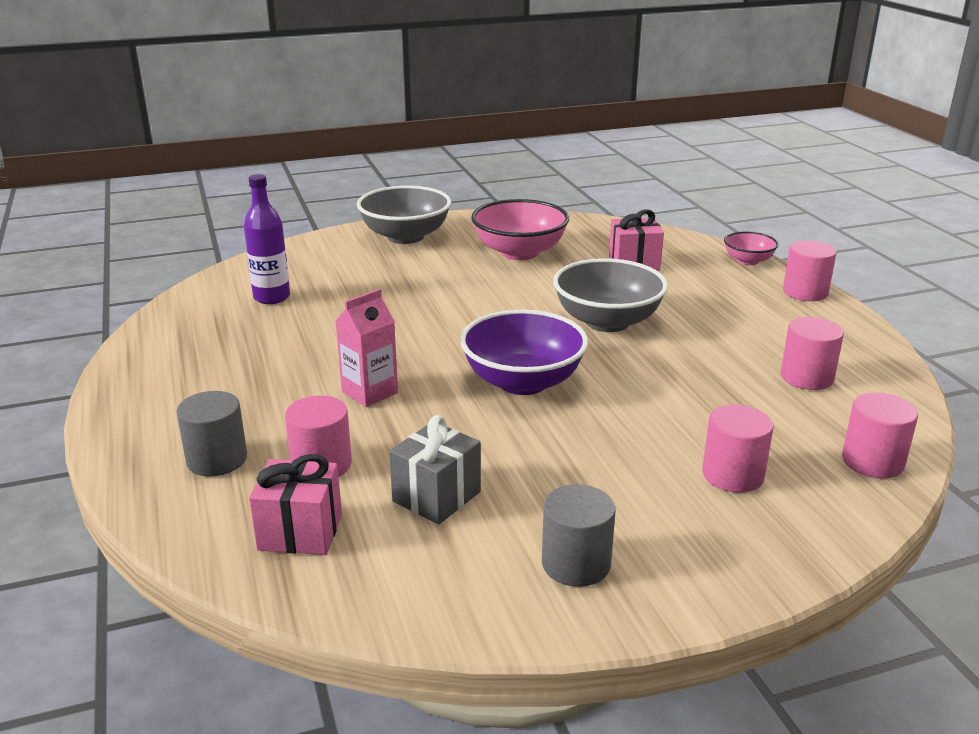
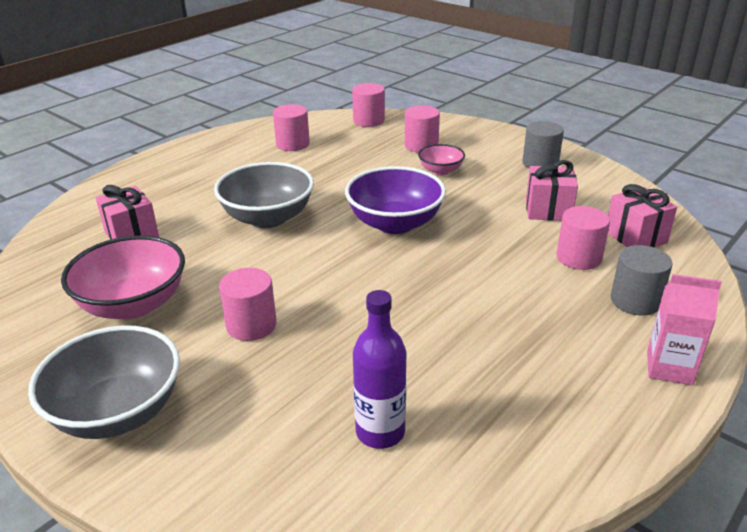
camera: 120 degrees left, 5 degrees up
pink carton [336,289,398,407] -> pink carton moved to [647,274,722,385]
grey gift [389,415,481,524] -> pink gift [526,160,578,221]
pink bowl [724,231,778,265] -> pink bowl moved to [418,144,465,175]
pink cylinder [783,241,836,301] -> pink cylinder moved to [219,268,277,341]

